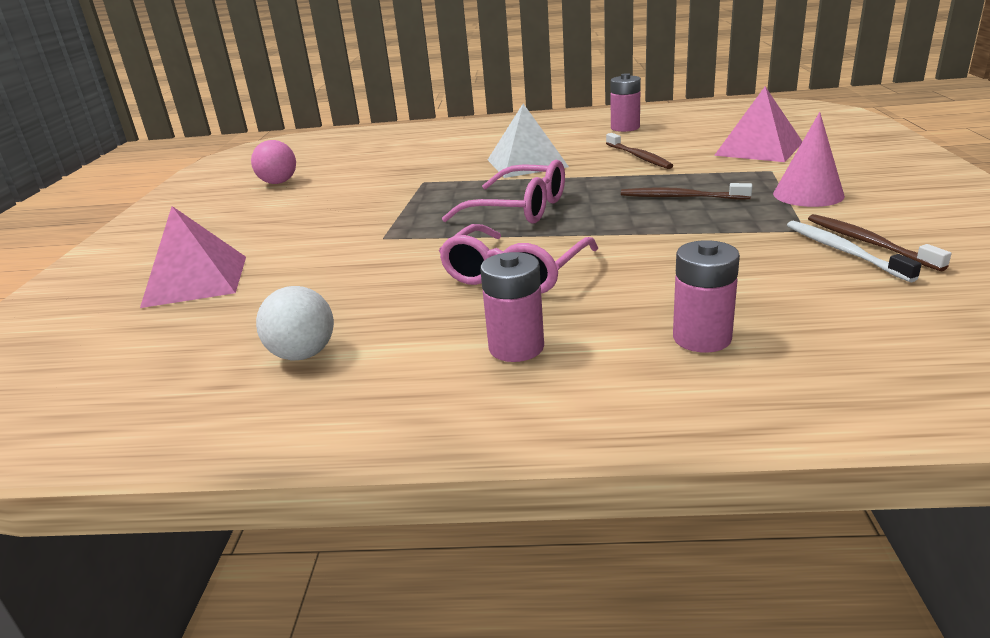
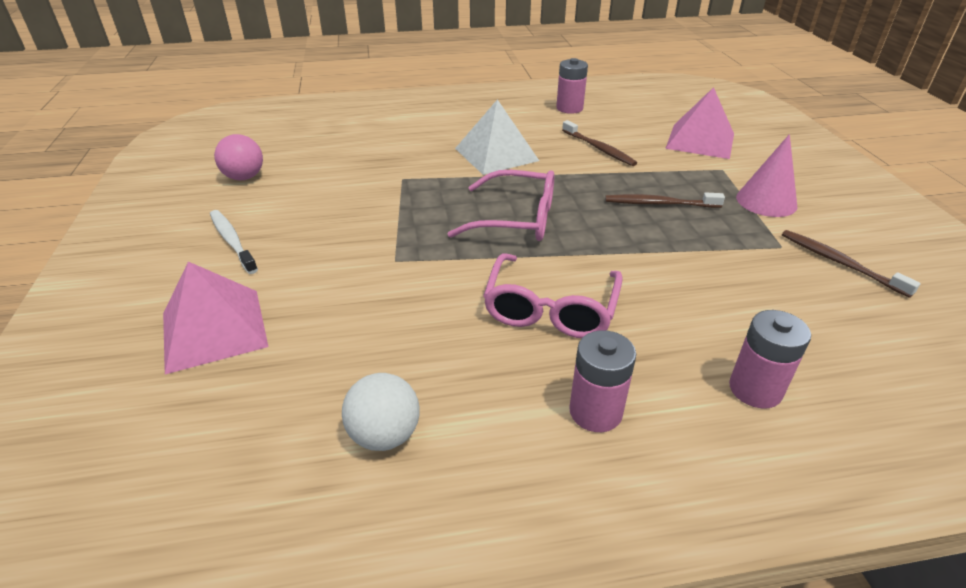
camera: 15 degrees left, 10 degrees up
white toothbrush [787,221,922,282] -> white toothbrush moved to [210,210,258,274]

